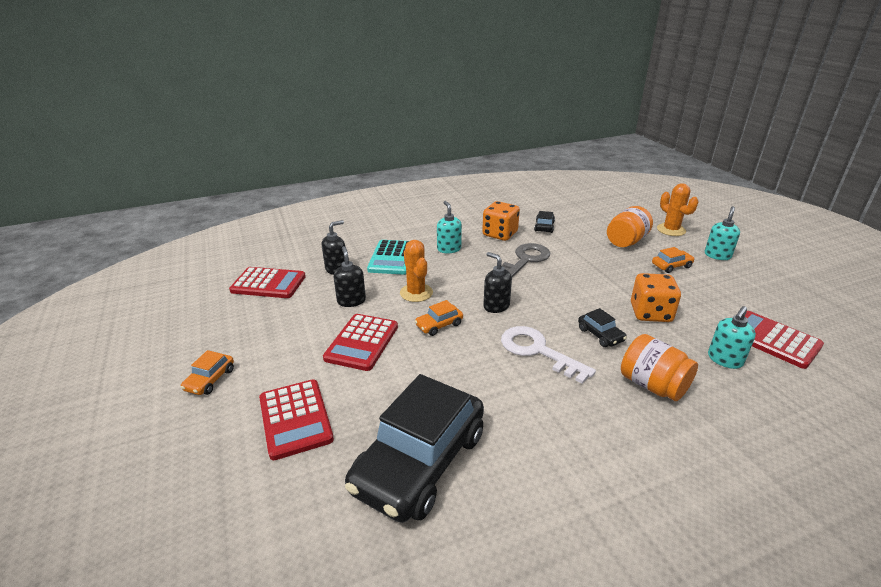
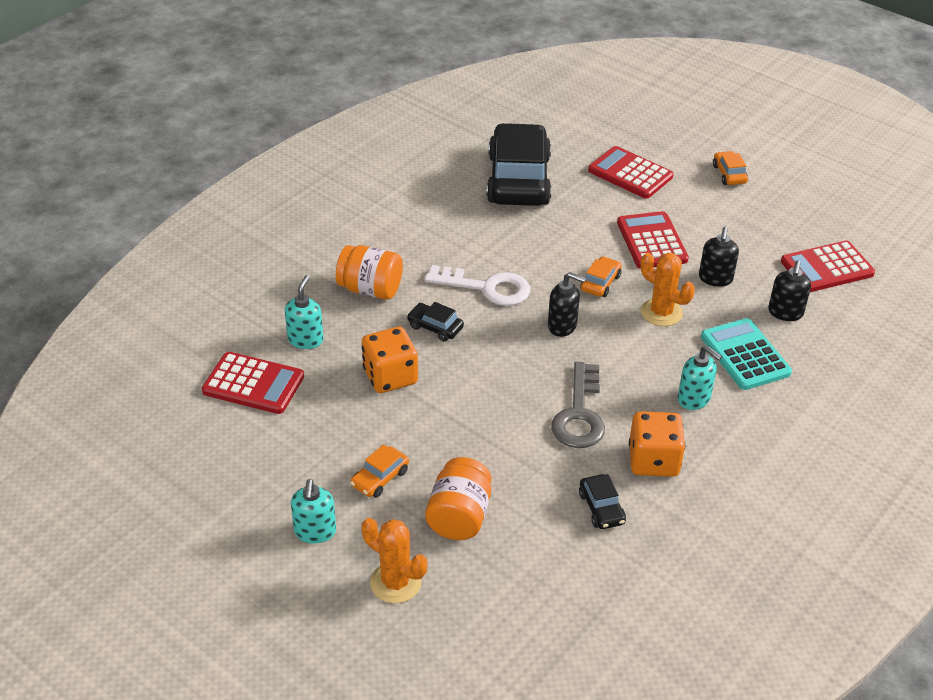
camera: 150 degrees right, 10 degrees up
black soap dispenser [334,246,366,307] -> black soap dispenser turned 60 degrees clockwise [699,227,739,287]

